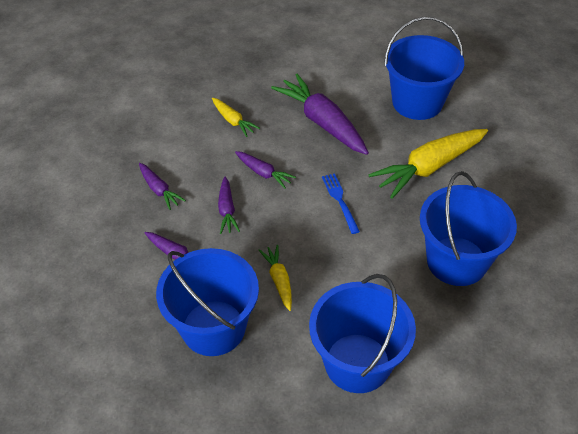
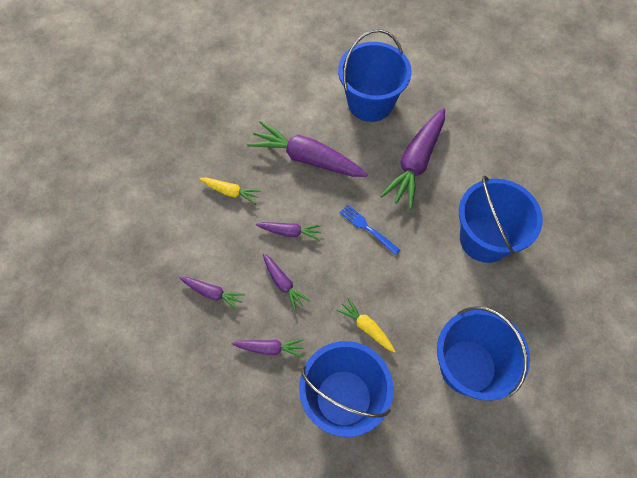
camera: 30 degrees left, 15 degrees up
yellow carrot [368,129,488,199] -> purple carrot [380,108,445,210]

